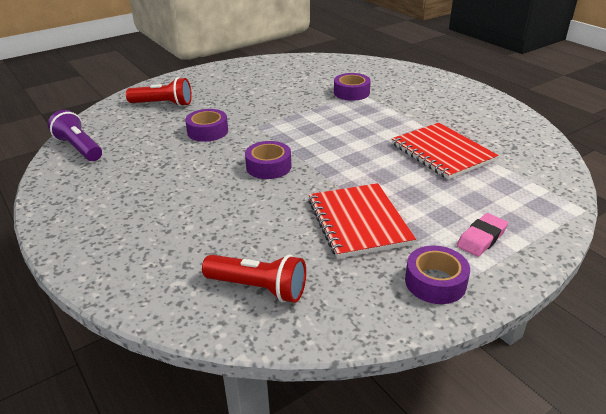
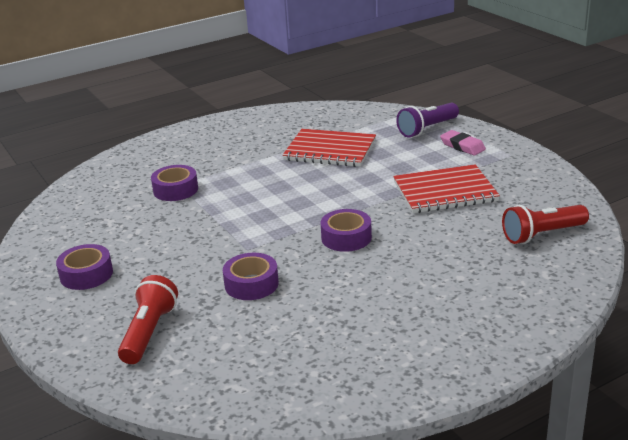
camera: 85 degrees left, 5 degrees down
purple flashlight [48,110,102,161] -> purple flashlight moved to [396,103,459,137]
red flashlight [202,254,306,303] -> red flashlight turned 135 degrees counterclockwise [502,205,589,244]
red notebook [392,123,499,180] -> red notebook turned 45 degrees clockwise [282,129,376,167]
purple tape [405,246,470,304] -> purple tape moved to [56,244,113,290]

